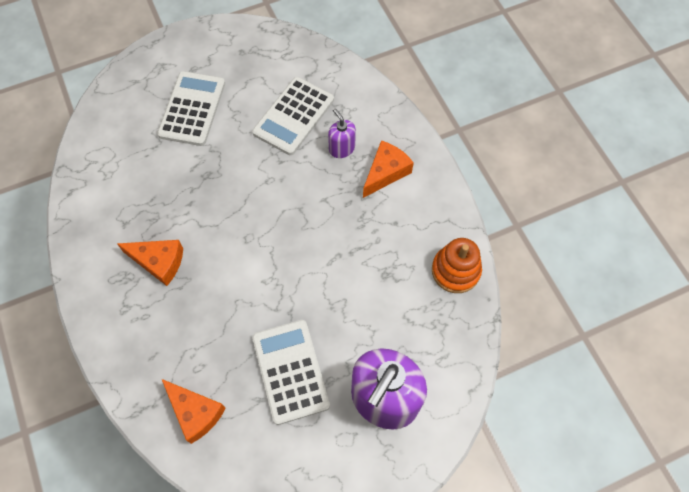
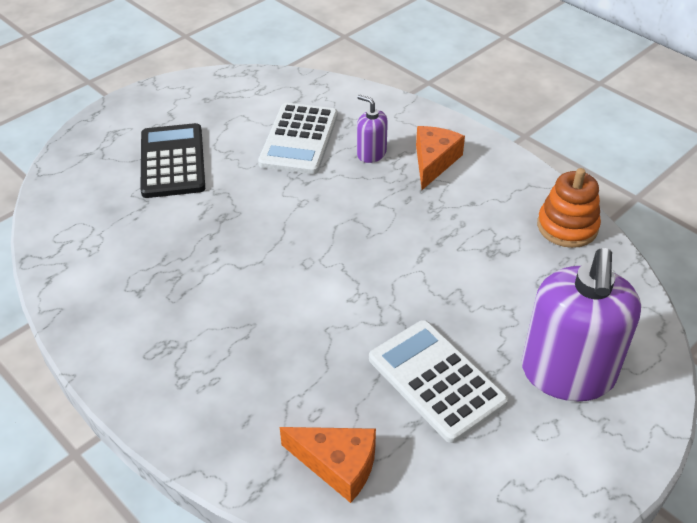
camera: 20 degrees left, 20 degrees down
orange cheese [117,240,183,286] -> none
white calculator [157,71,225,146] -> black calculator [140,123,205,198]

